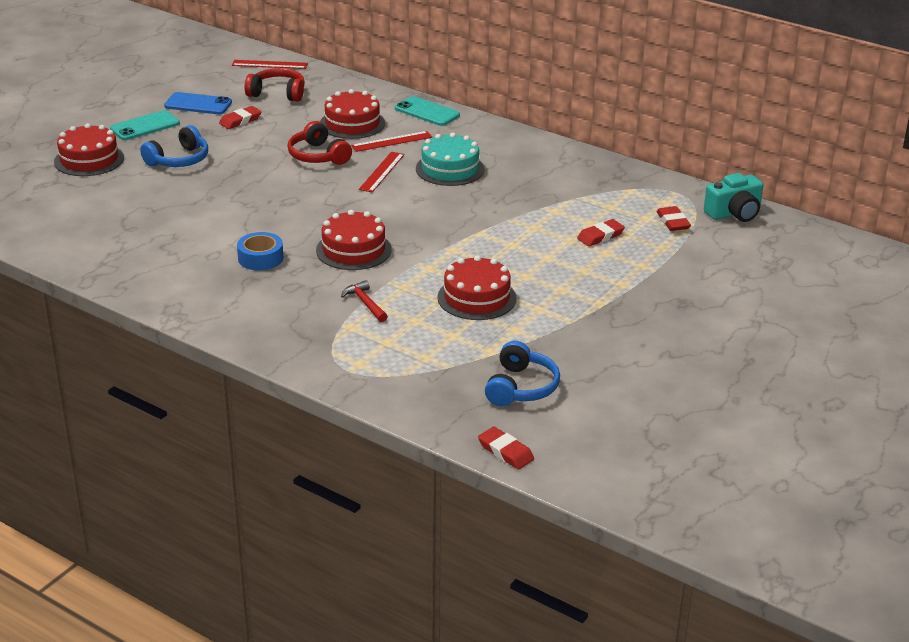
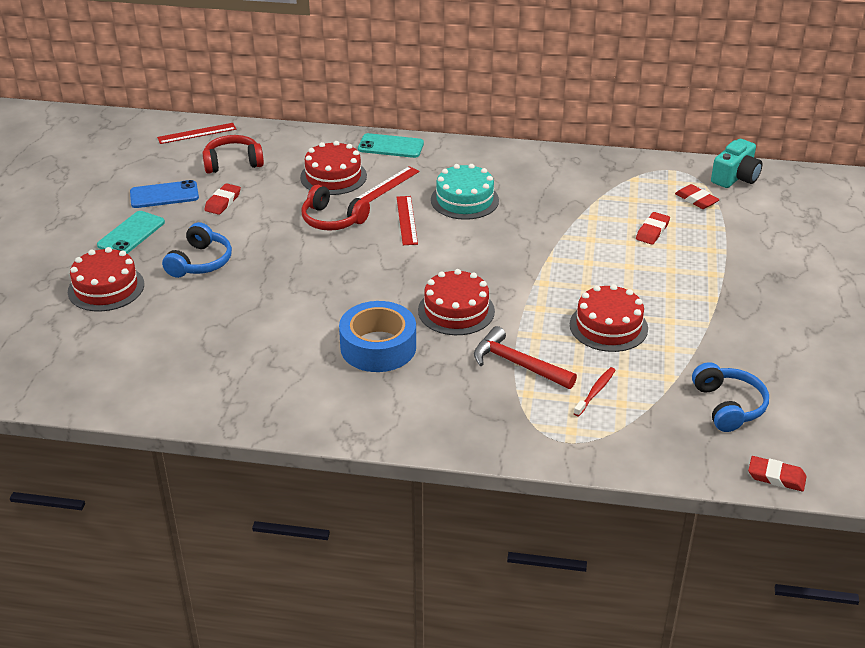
camera: 25 degrees left, 5 degrees up
blue tape [237,232,283,270] -> blue tape [339,301,416,372], size x1.61
red hammer [341,280,388,322] -> red hammer [474,326,577,389], size x1.61
none -> red toothbrush [573,367,615,417]

